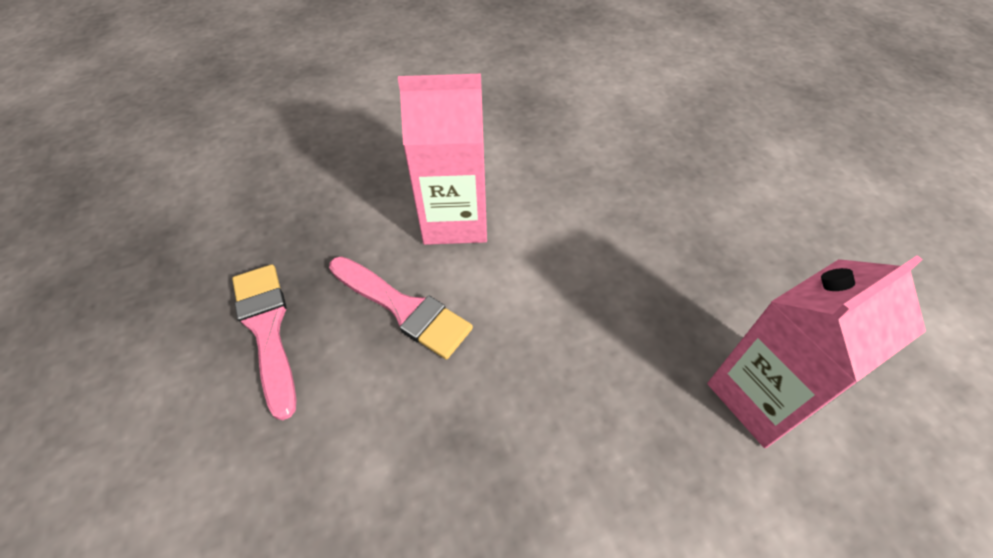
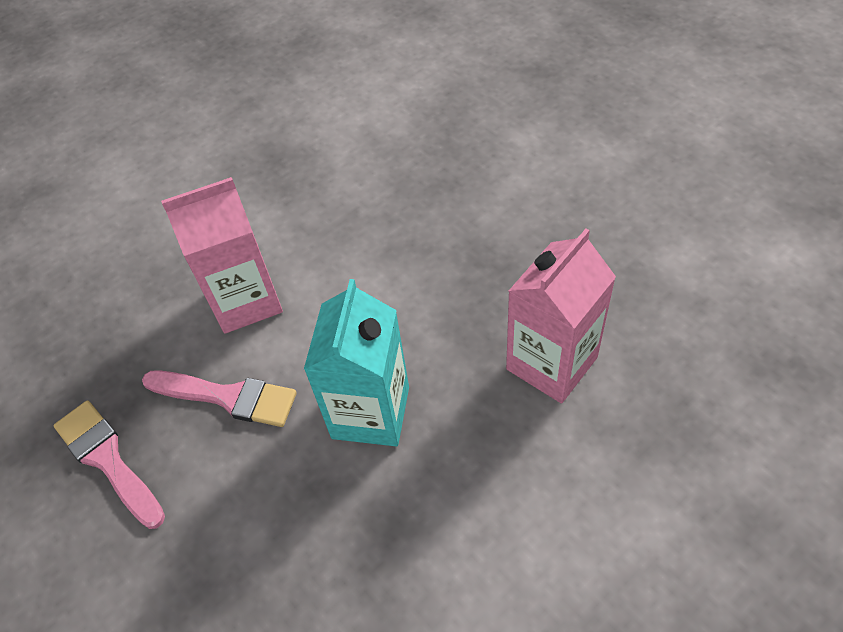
camera: 15 degrees left, 0 degrees up
none -> turquoise carton [304,279,409,446]

